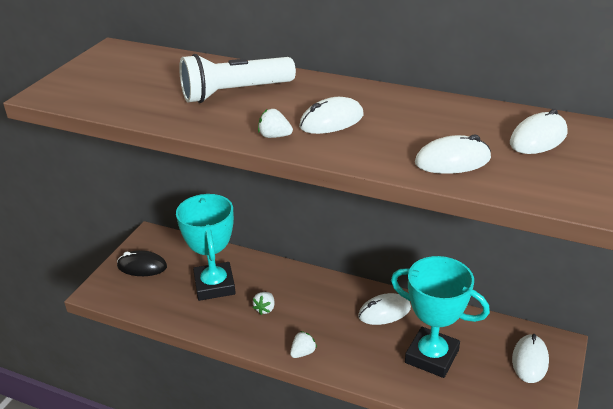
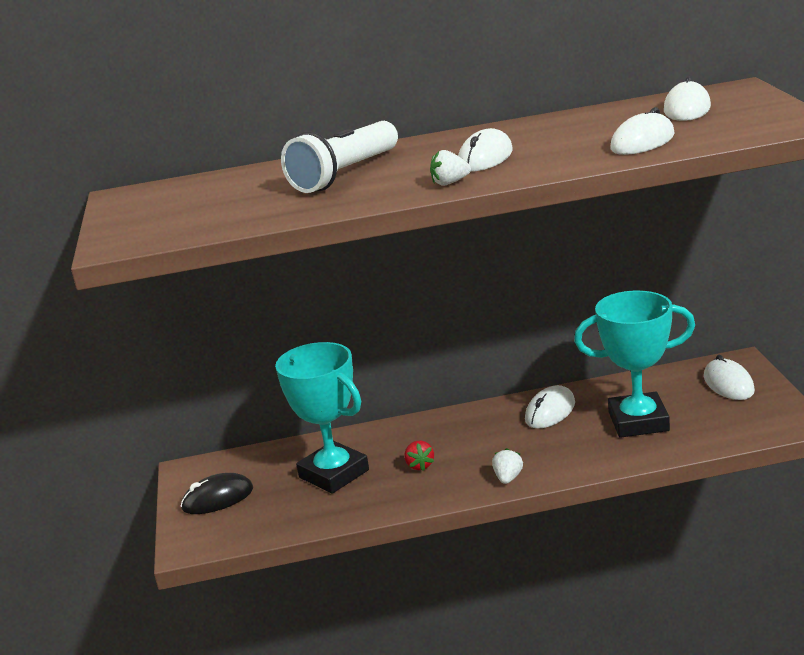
camera: 30 degrees left, 10 degrees down
white strawberry [253,292,275,315] -> red strawberry [404,440,434,471]

